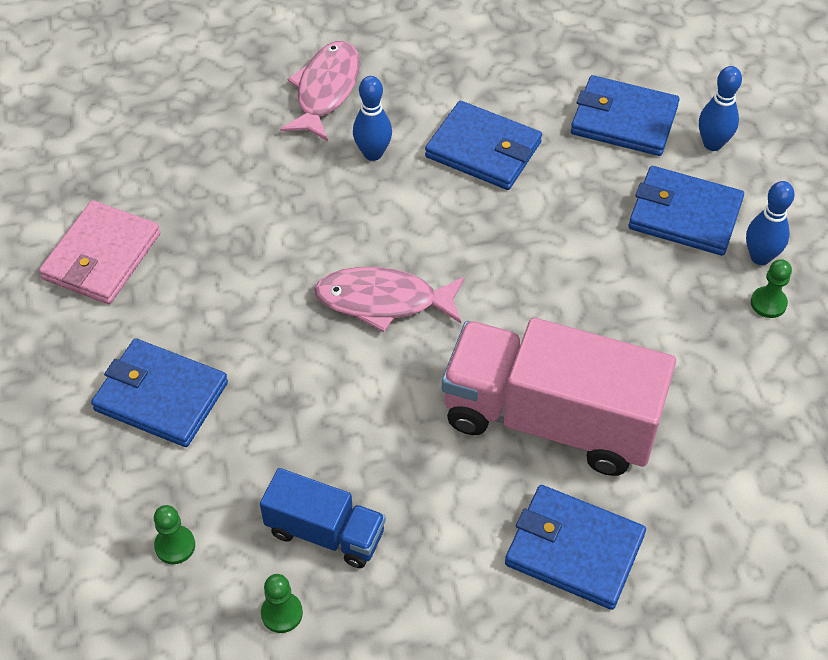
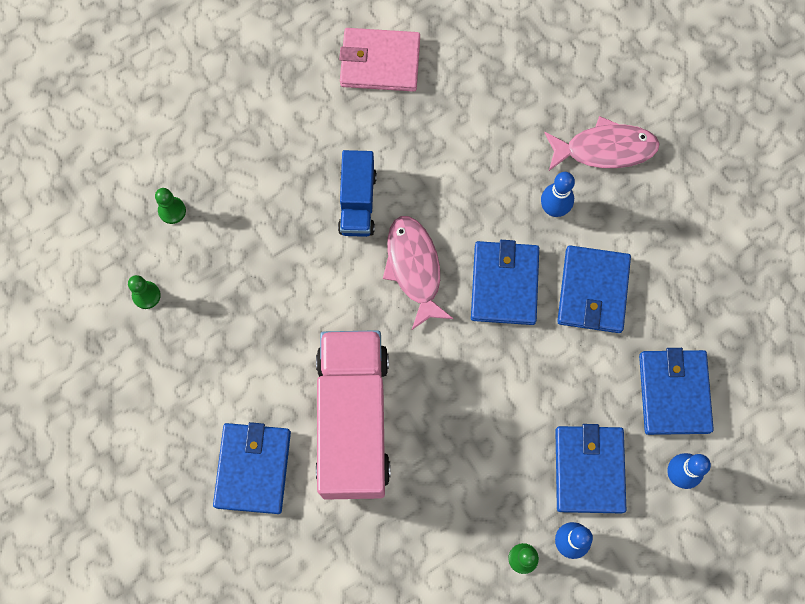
camera: 70 degrees right, 20 degrees up
blue wallet [91,338,228,447] -> blue wallet moved to [471,240,539,325]
blue truck [260,468,386,568] -> blue truck moved to [338,150,377,237]

